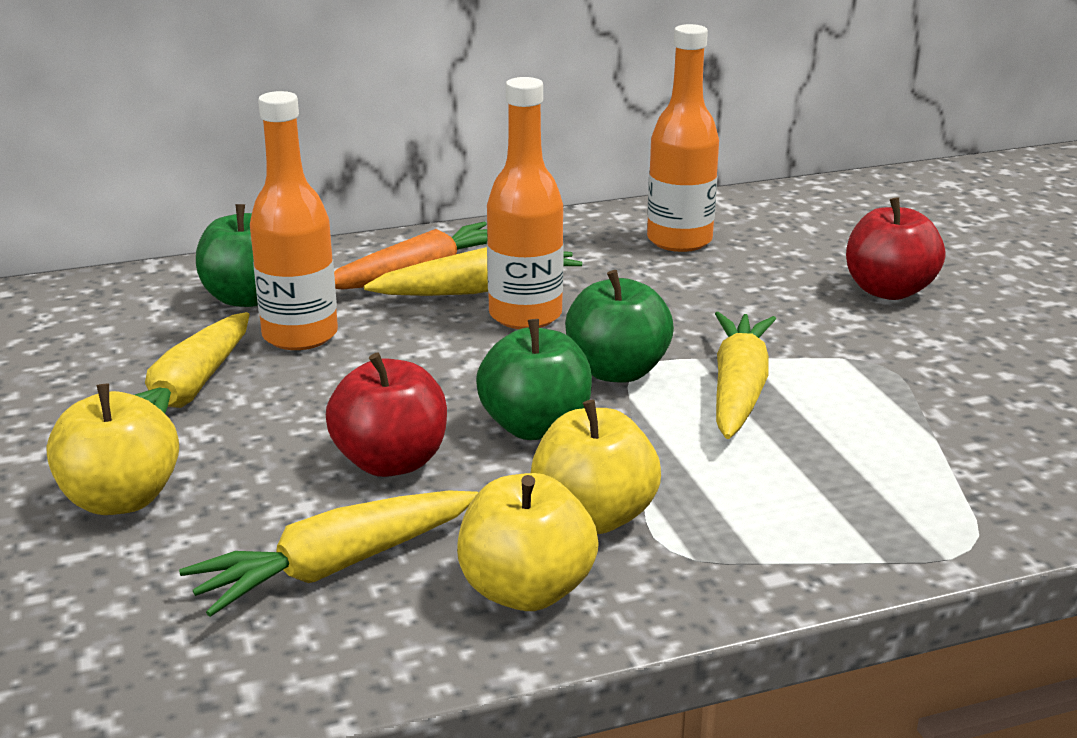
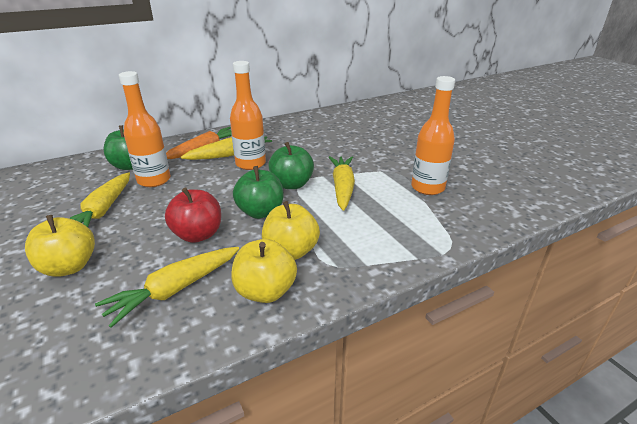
camera: 10 degrees left, 5 degrees up
orange bottle [647,24,719,252] -> orange bottle moved to [411,76,455,195]
red apple [846,197,945,300] -> none

